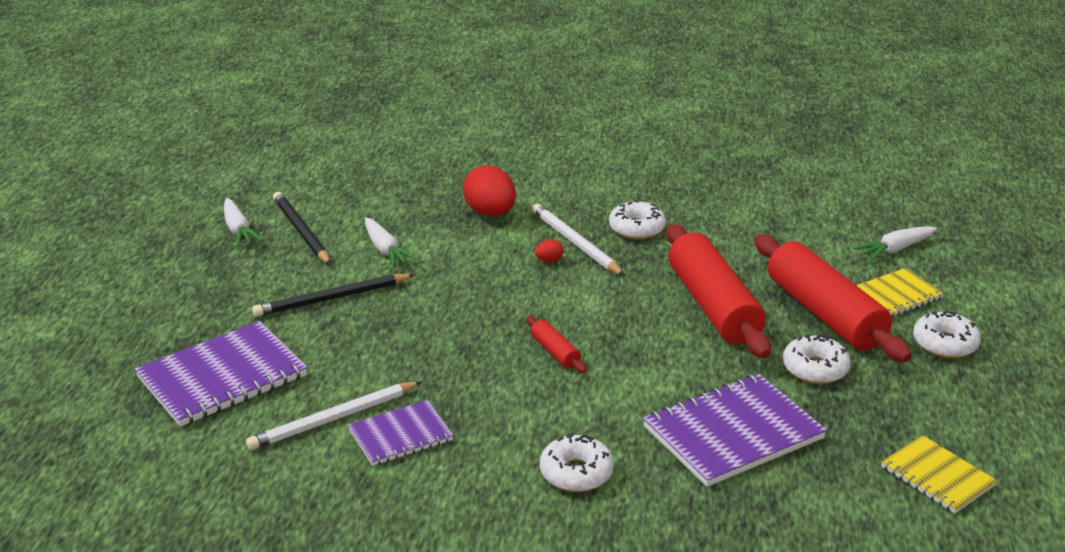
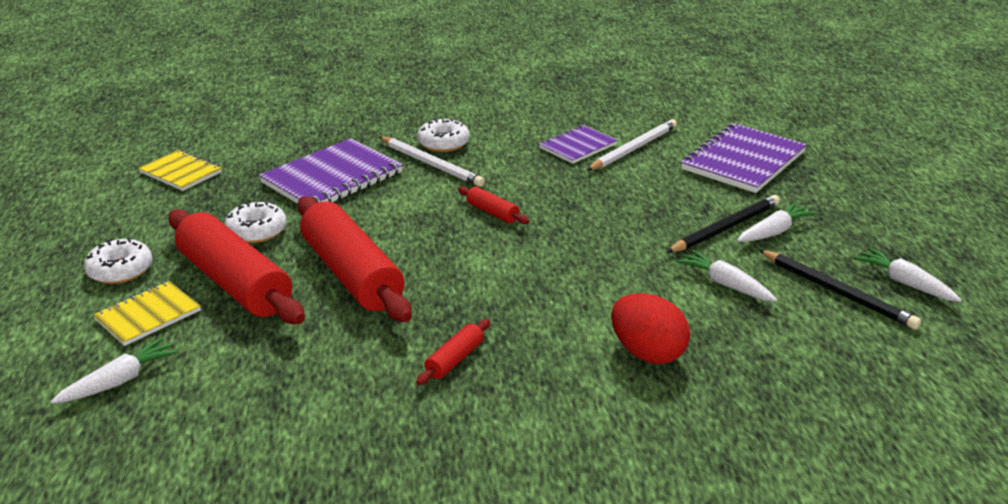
camera: 165 degrees right, 0 degrees up
white pencil [532,204,625,276] -> white pencil moved to [379,137,485,187]
red egg [535,239,563,262] -> none
white donut [609,200,666,239] -> red rolling pin [416,319,490,385]
none -> white carrot [737,202,816,242]

